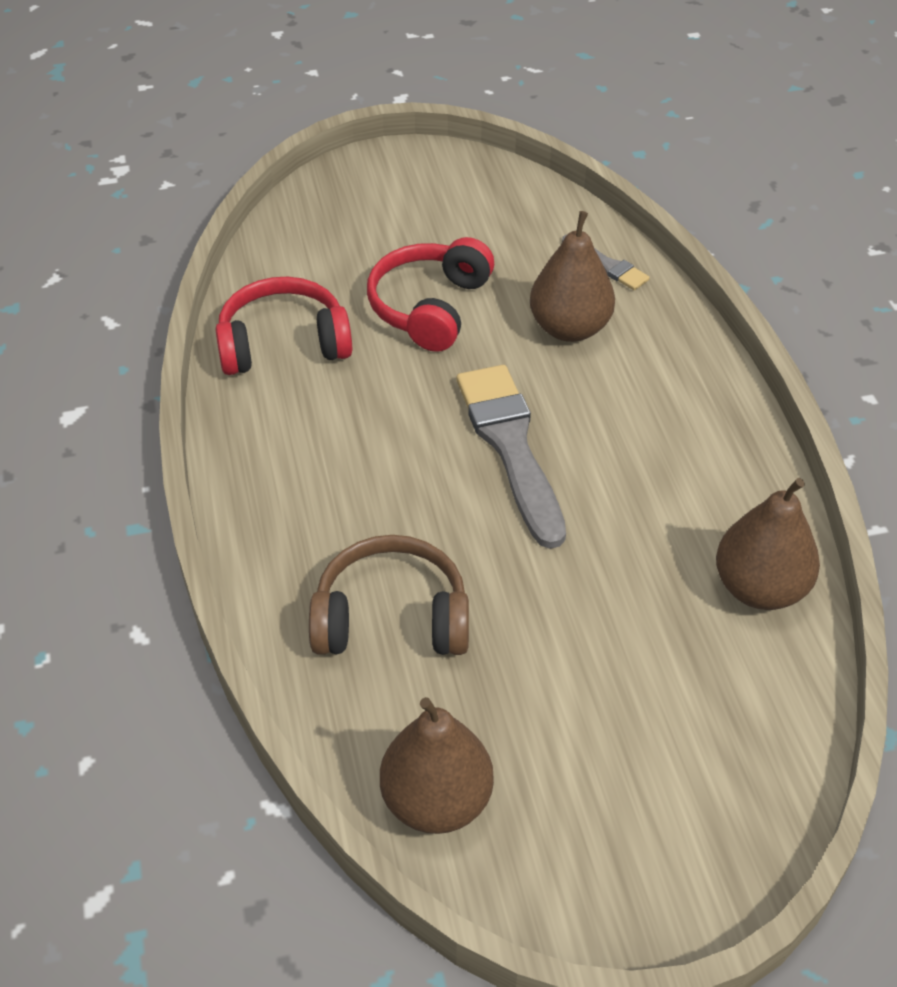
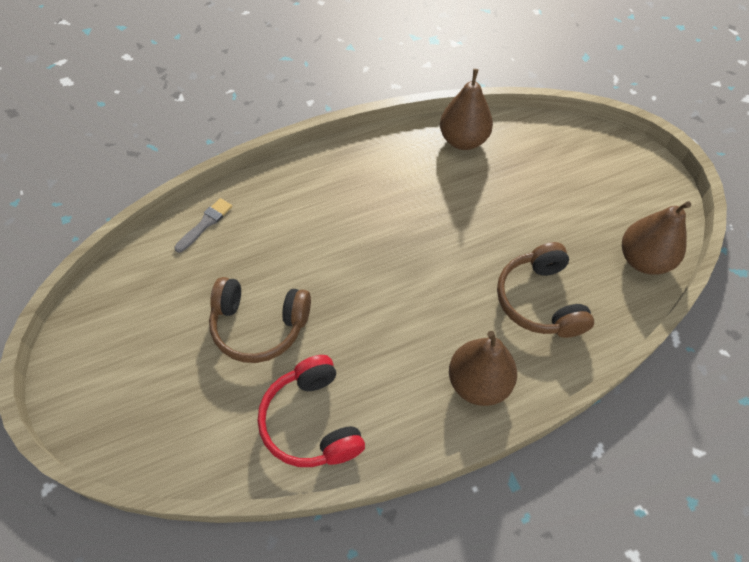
camera: 100 degrees left, 10 degrees up
red headphones [367,237,494,352] -> brown headphones [209,277,311,363]
grey brush [457,365,566,549] -> none
brown pear [530,211,615,342] -> brown pear moved to [449,331,517,406]

